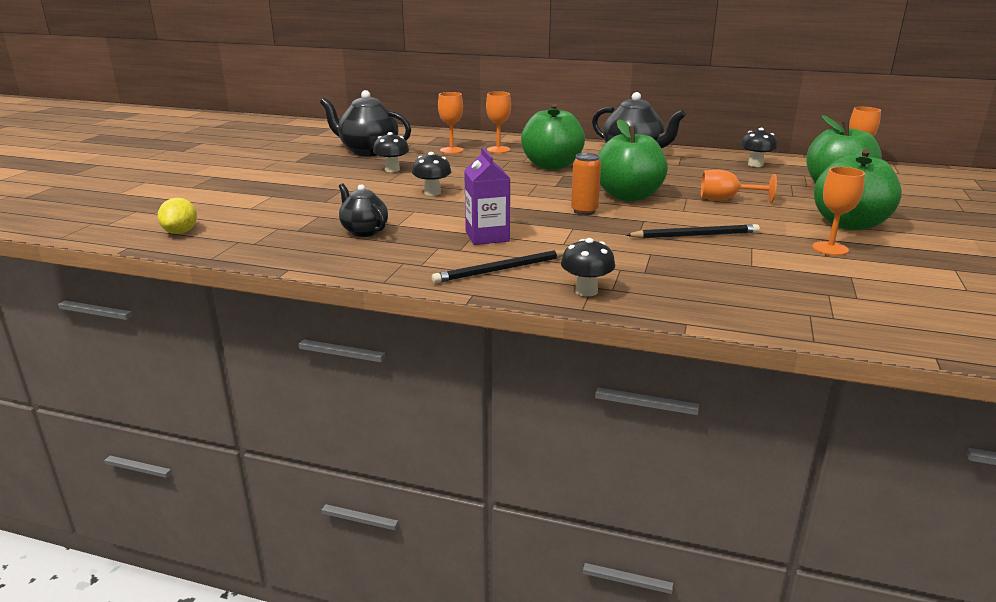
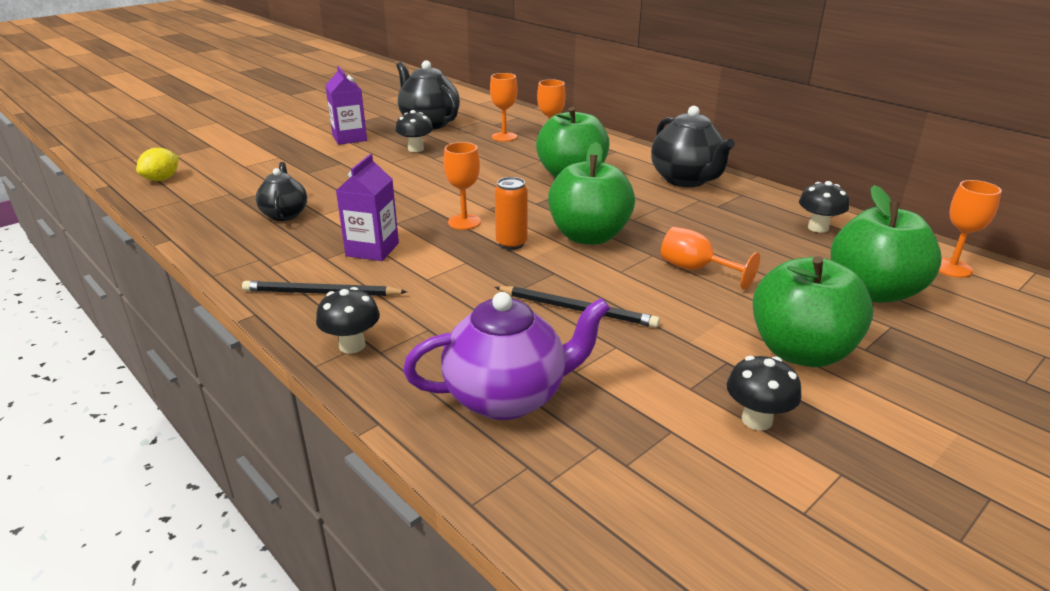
camera: 30 degrees right, 5 degrees up
black mushroom [412,152,451,196] -> black mushroom moved to [727,356,801,431]
orange goblet [812,167,865,256] -> orange goblet moved to [444,142,481,230]
none -> purple carton [325,66,367,145]
none -> purple teapot [403,292,610,420]

